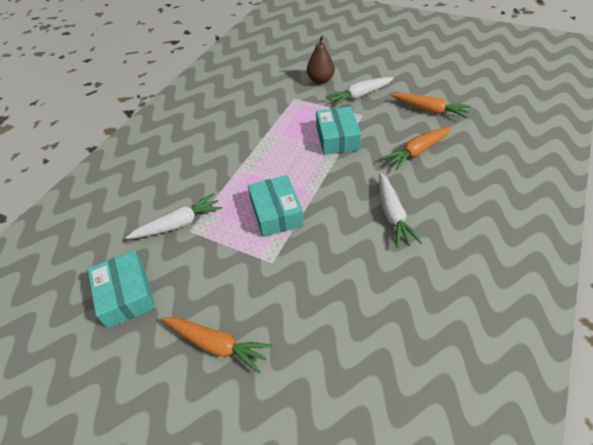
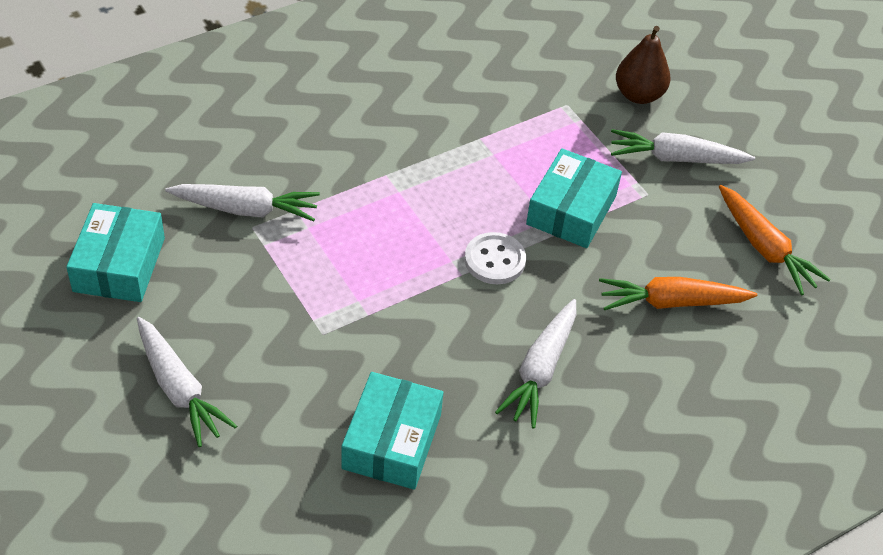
camera: 25 degrees right, 0 degrees up
orange carrot [162,317,272,373] -> white carrot [137,317,237,447]
turquoise box [248,175,304,237] -> turquoise box moved to [341,372,443,490]
none -> white button [465,232,526,284]

